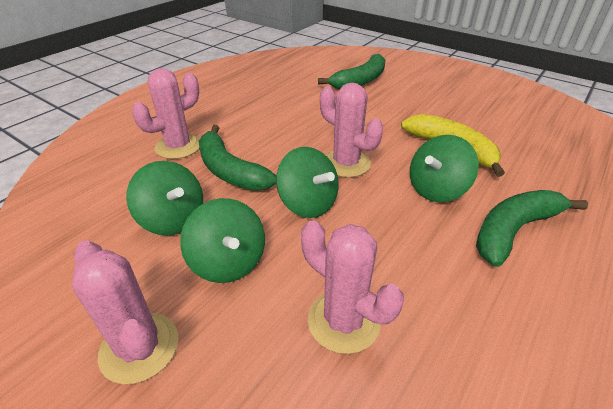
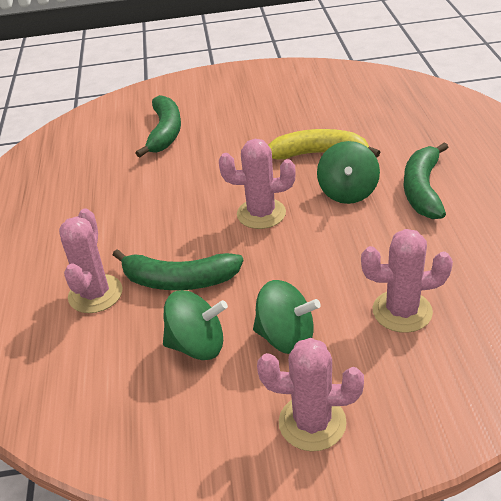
camera: 40 degrees left, 0 degrees up
green spinning top [276,147,339,218] -> none

